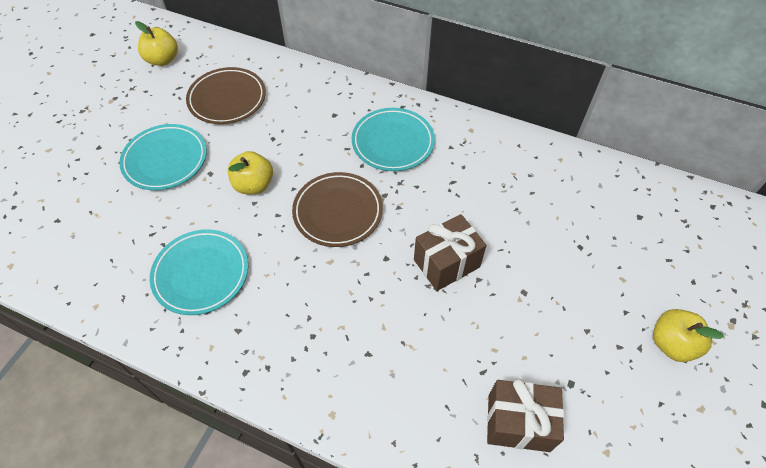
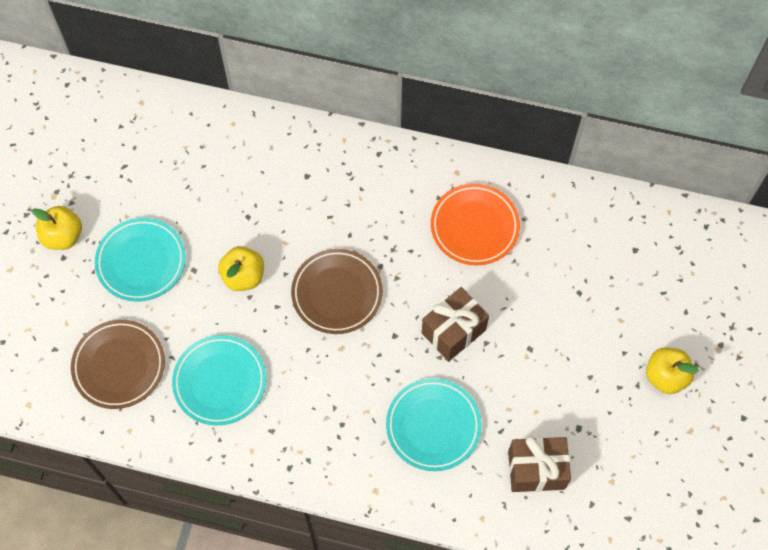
camera: 10 degrees left, 10 degrees up
yellow apple [135,21,178,66] -> yellow apple moved to [32,206,82,250]
brown plate [186,67,266,124] -> brown plate moved to [71,320,165,409]
turquoise plate [352,108,435,171] -> turquoise plate moved to [386,378,482,471]
none -> orange plate [431,184,520,265]

